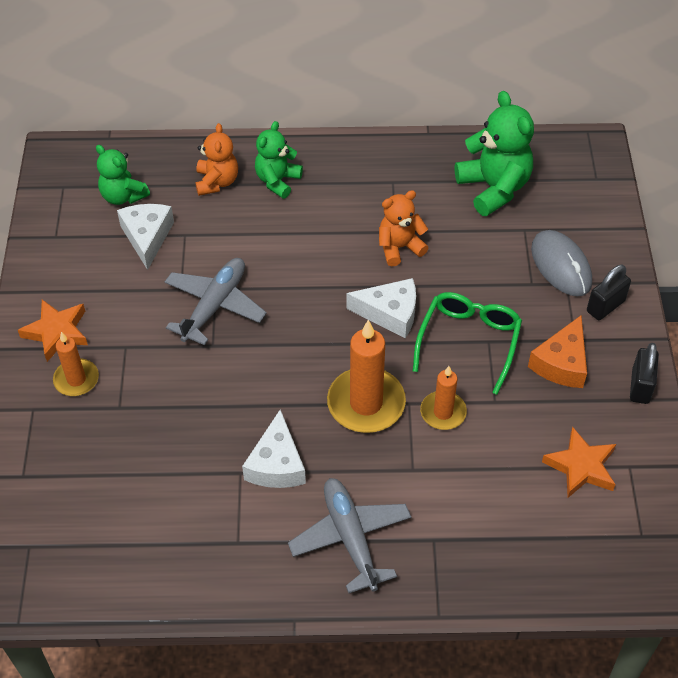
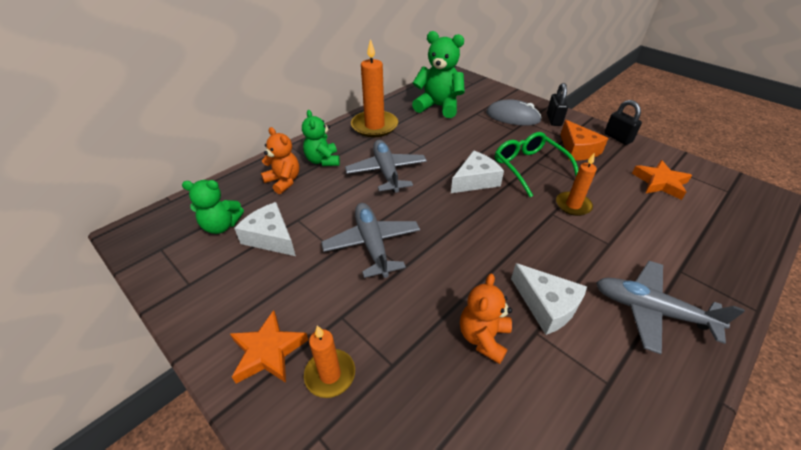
camera: 45 degrees left, 10 degrees down
orange candle [327,320,406,433] -> orange candle moved to [351,39,398,137]
orange teddy bear [379,190,429,266] -> orange teddy bear moved to [460,274,512,364]
none -> grey plane [345,140,427,193]

